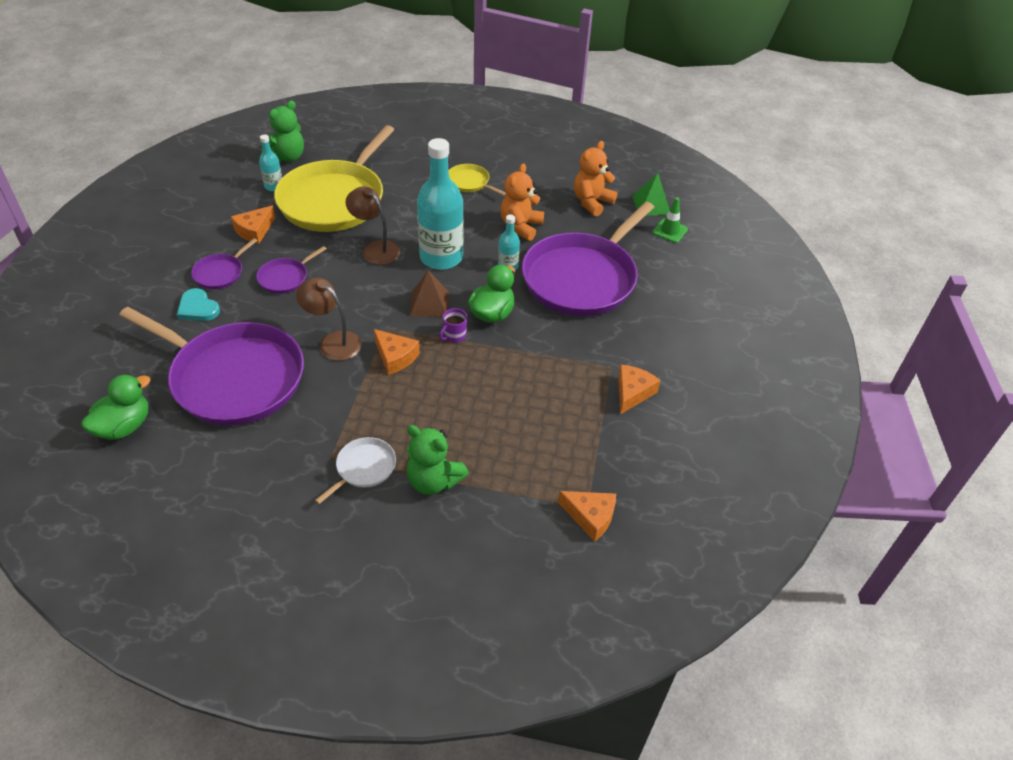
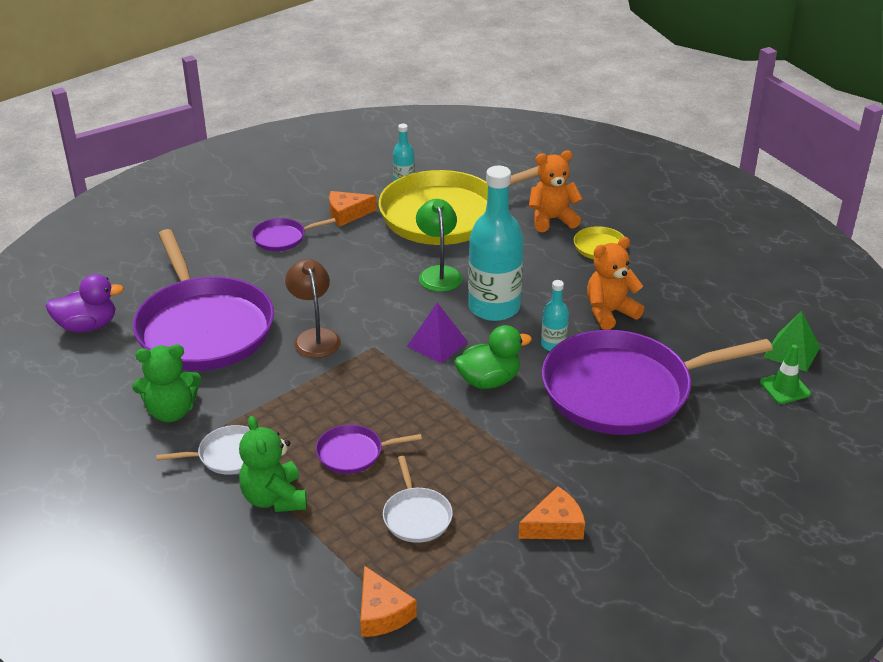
camera: 40 degrees right, 10 degrees down
green duck [81,374,151,440] -> purple duck [46,274,124,332]
turquoise heart [177,288,220,321] -> none
purple pan [257,246,327,294] -> purple pan moved to [316,425,422,474]
green teddy bear [261,100,304,162] -> green teddy bear moved to [132,344,201,422]
brown lamp [345,186,400,265] -> green lamp [416,199,462,292]
orange cheese [374,329,420,375] -> none
brown pyramid [410,270,449,317] -> purple pyramid [407,303,468,364]
purple mug [439,308,467,343] -> none
orange teddy bear [574,141,618,216] -> orange teddy bear moved to [529,151,583,232]
none -> white pan [383,456,453,543]

